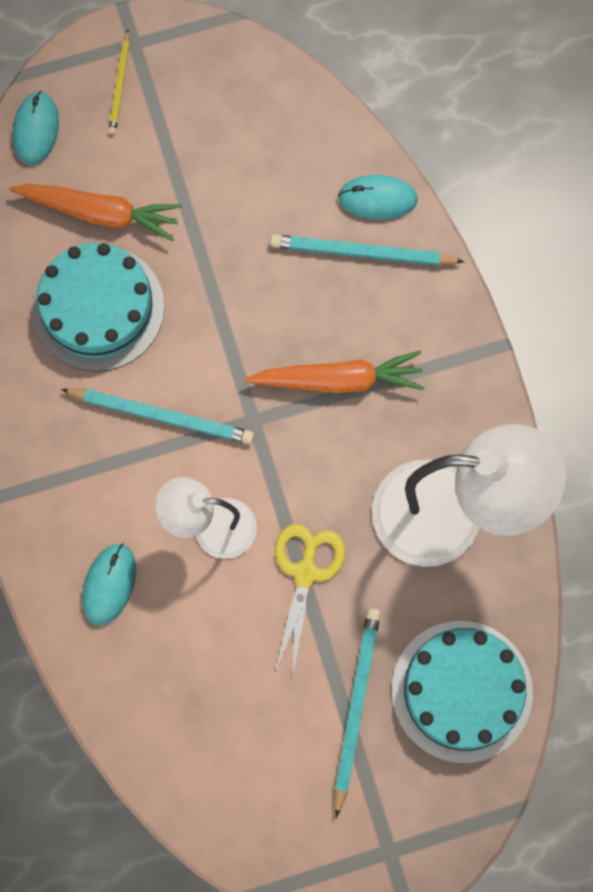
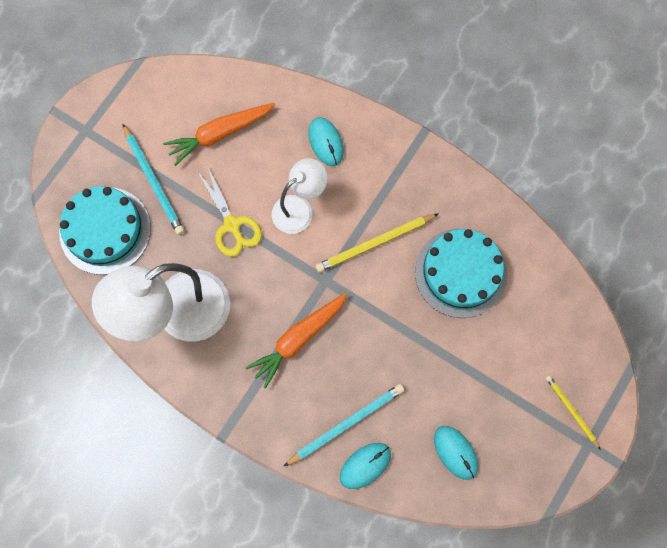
camera: 140 degrees right, 0 degrees up
orange carrot [9,184,182,242] -> orange carrot moved to [163,103,275,166]
turquoise mouse [12,91,59,165] -> turquoise mouse moved to [434,426,478,480]
turquoise pencil [61,388,254,444] -> yellow pencil [316,213,439,272]

